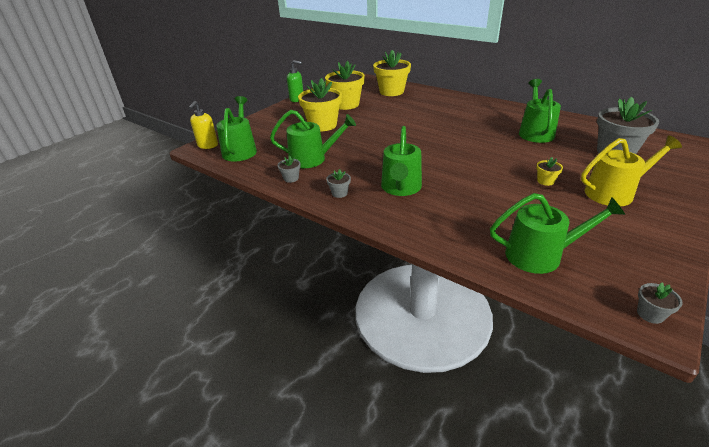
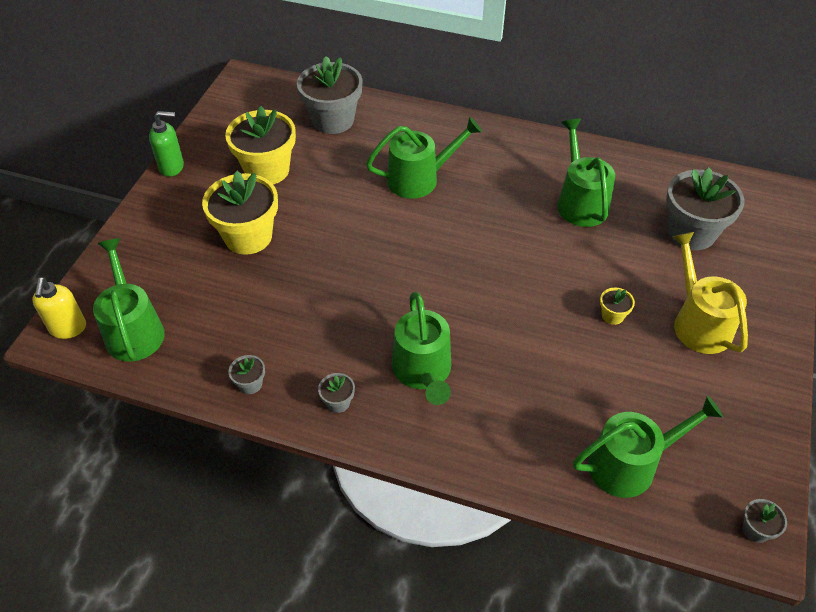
camera: 20 degrees left, 15 degrees up
green watering can [270,110,356,168] -> green watering can moved to [366,117,482,199]
yellow flower pot [373,50,411,96] -> grey flower pot [297,56,363,134]
yellow watering can [581,136,682,207] -> yellow watering can turned 75 degrees counterclockwise [672,232,748,354]

